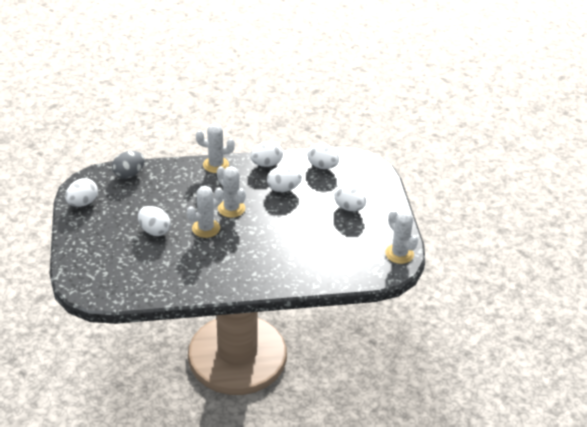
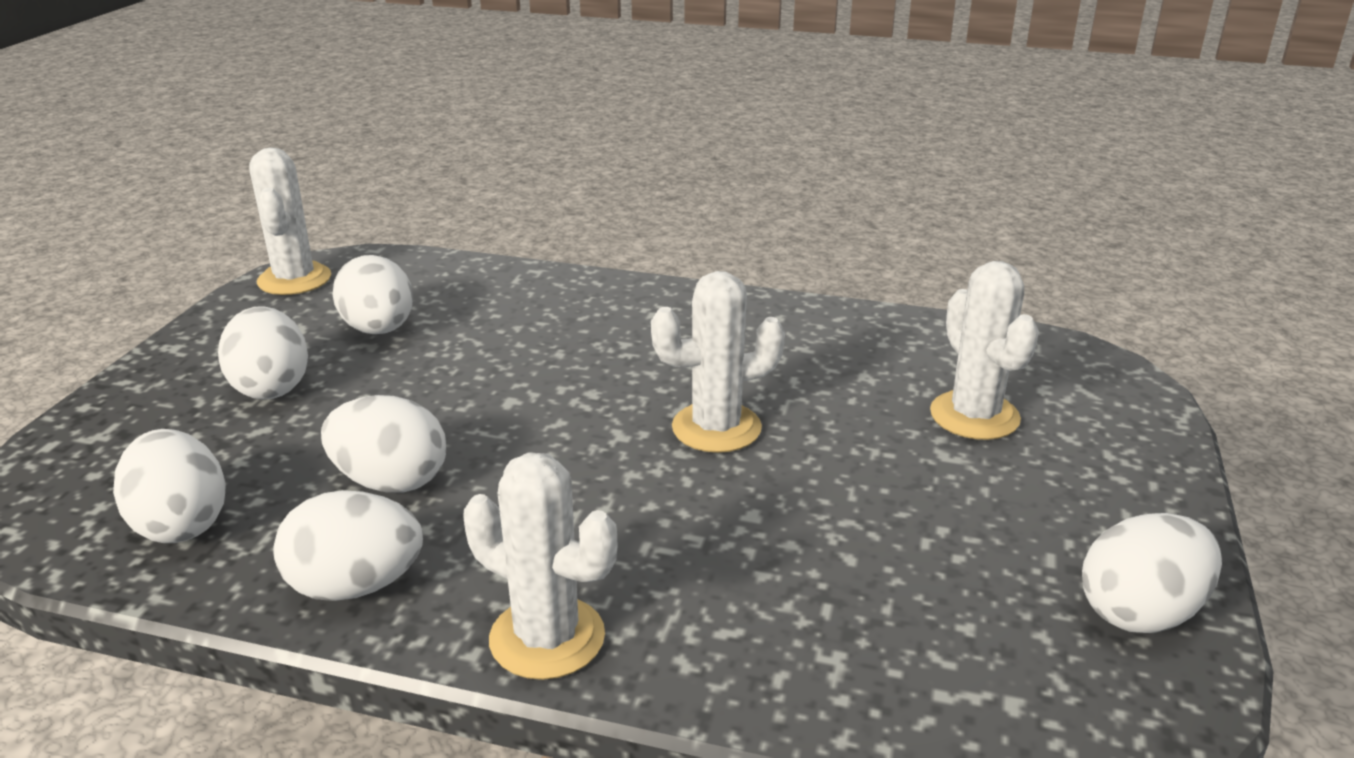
camera: 155 degrees left, 10 degrees down
grey egg [112,151,145,179] -> none
white egg [138,206,170,236] -> white egg moved to [332,255,413,334]
white cactus [217,166,246,218] -> white cactus moved to [930,261,1039,440]

